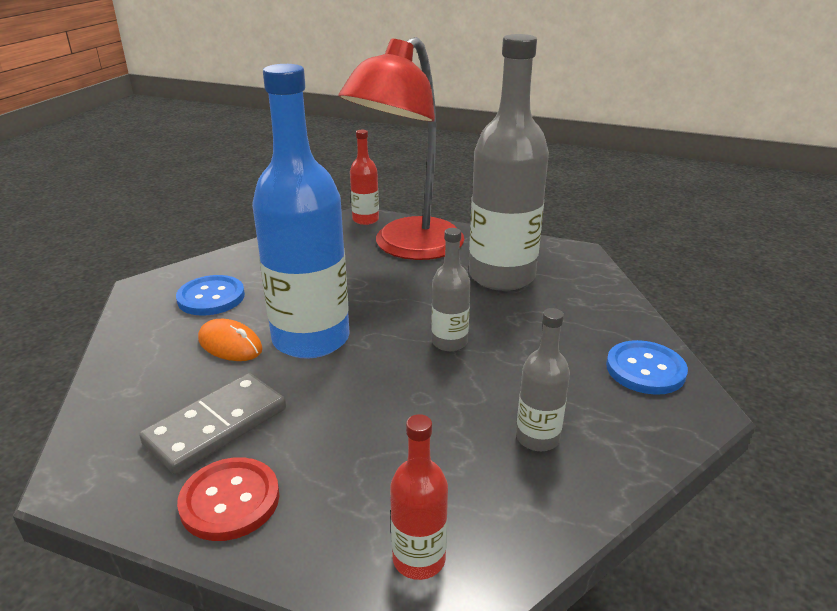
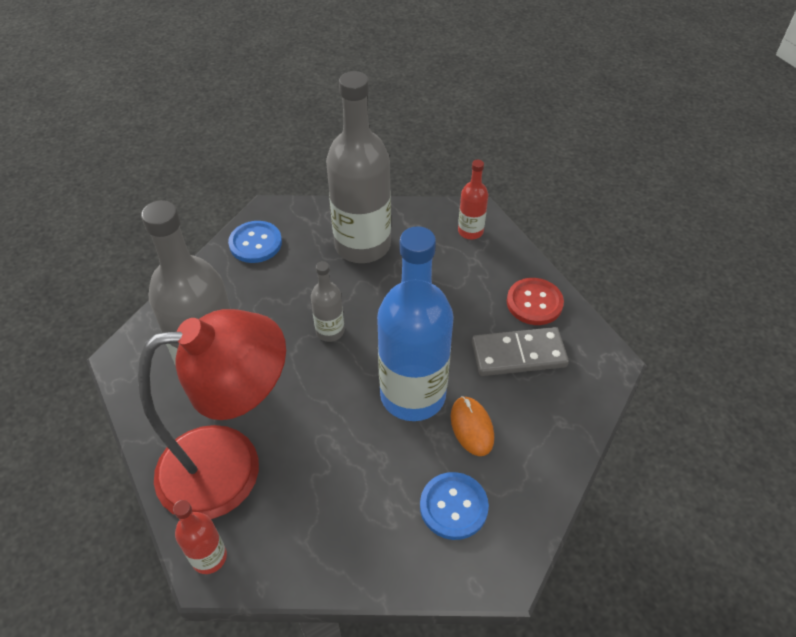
camera: 140 degrees left, 20 degrees up
grey bottle [516,308,570,451] -> grey bottle [326,71,391,263], size x2.15

